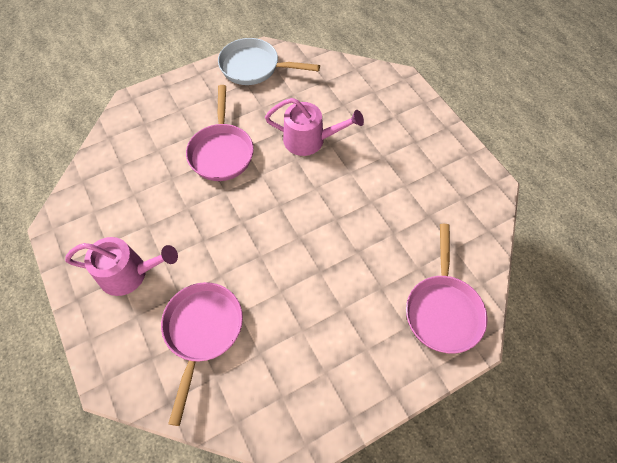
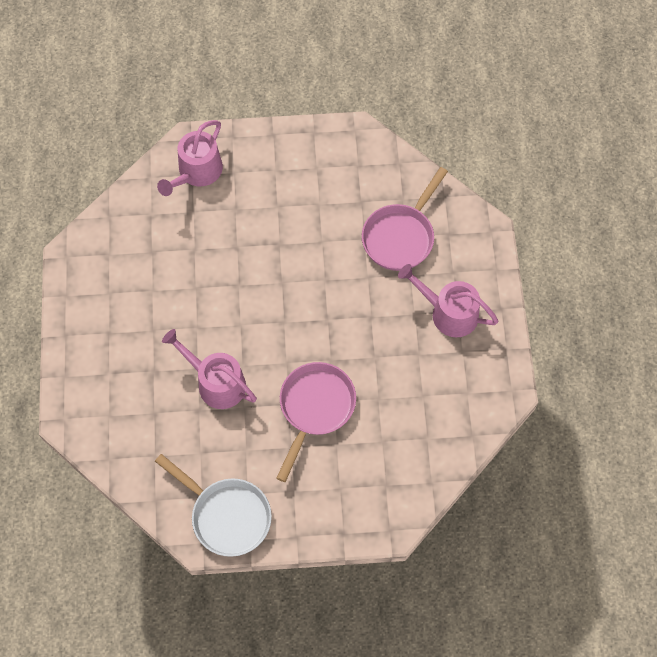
camera: 155 degrees left, 5 degrees up
pink pan [406,224,487,354] -> pink watering can [157,120,223,196]

